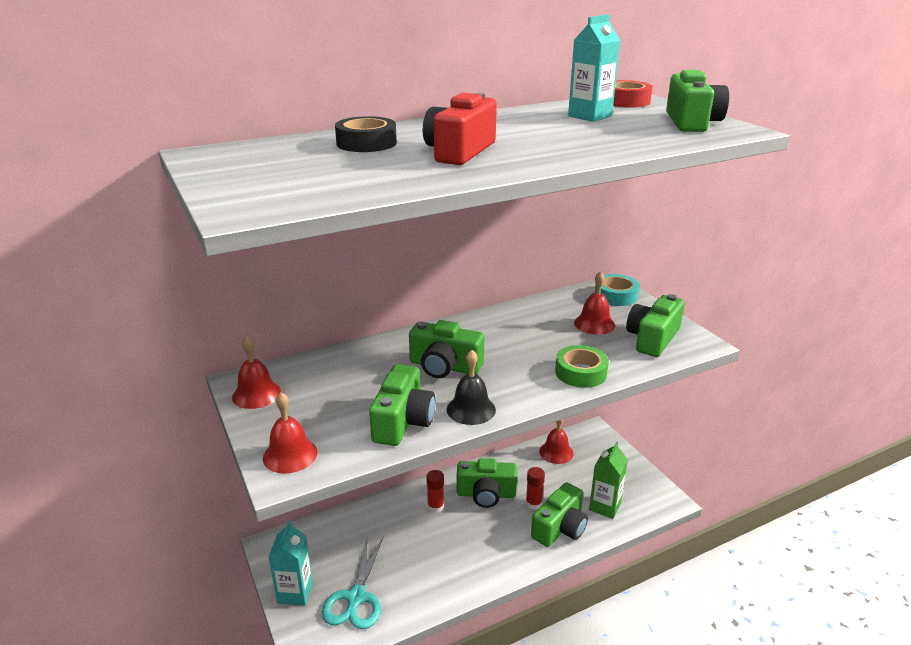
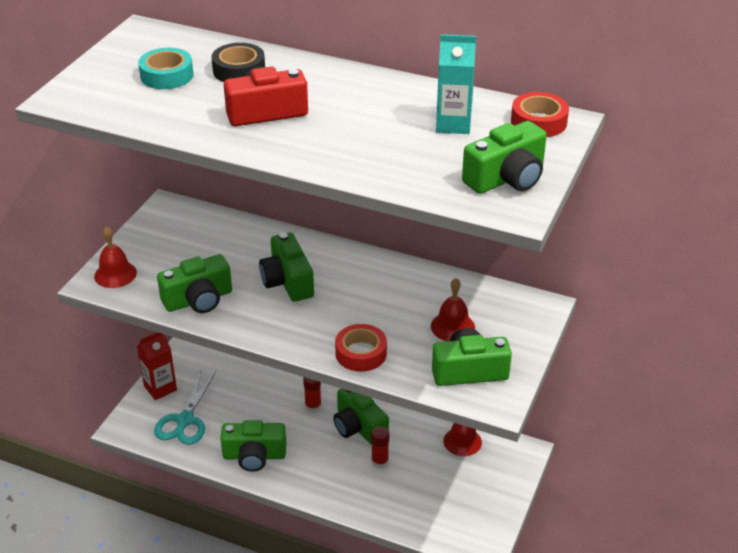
camera: 50 degrees right, 10 degrees up
red bell [232,336,281,409] -> none
turquoise carton [269,520,313,605] -> red carton [137,332,177,400]
turquoise scissors [322,536,384,629] -> turquoise scissors turned 45 degrees counterclockwise [154,371,216,445]
black bell [447,350,496,425] -> none
green camera [531,482,588,547] -> green camera moved to [220,420,286,472]
green tape [555,345,609,388] -> red tape [335,324,387,372]
green carton [589,442,628,519] -> none
turquoise tape [595,274,640,306] -> turquoise tape moved to [138,48,194,89]

